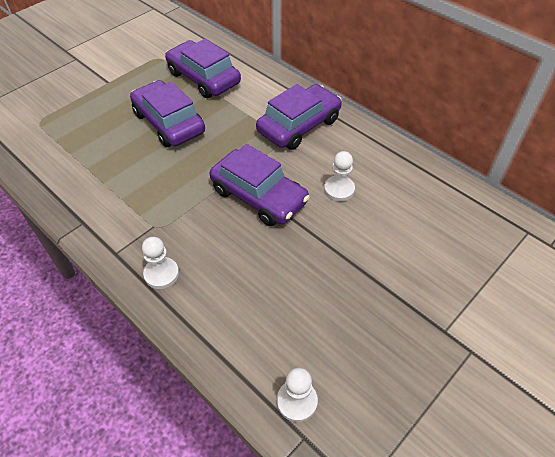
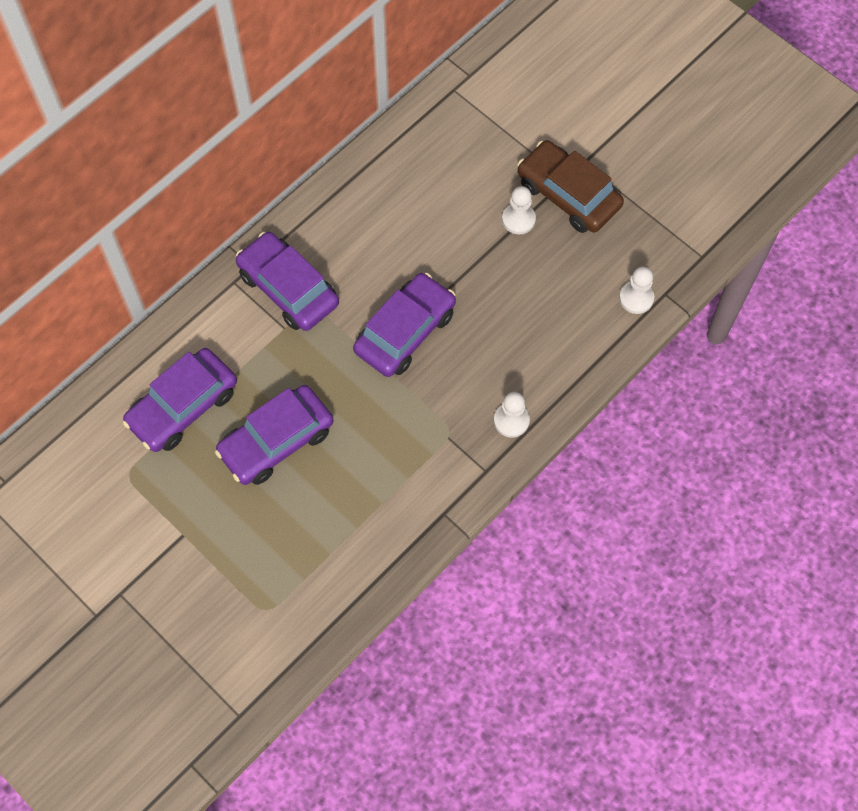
camera: 90 degrees left, 15 degrees up
white pawn [324,151,355,201] -> white pawn moved to [502,186,536,234]
none -> brown car [518,140,624,233]

